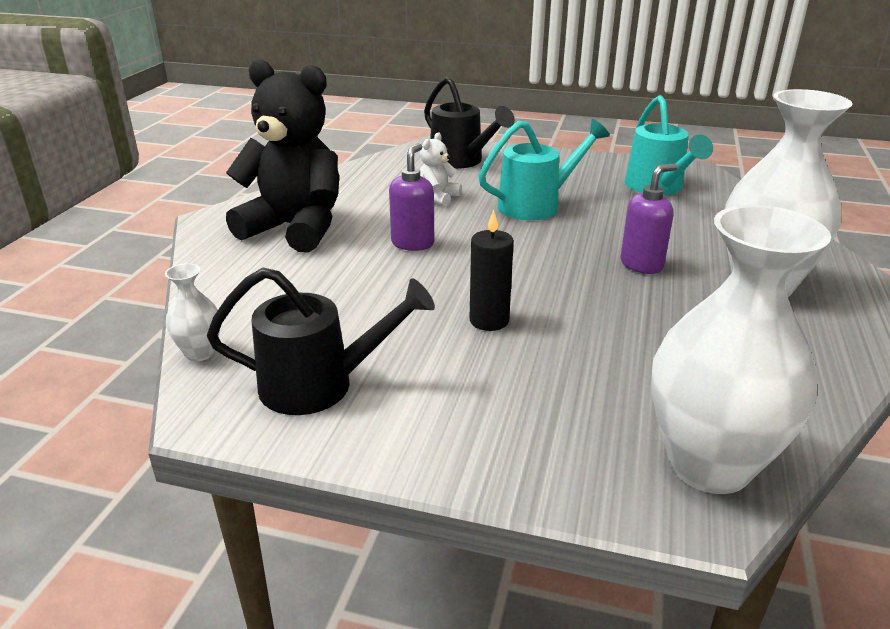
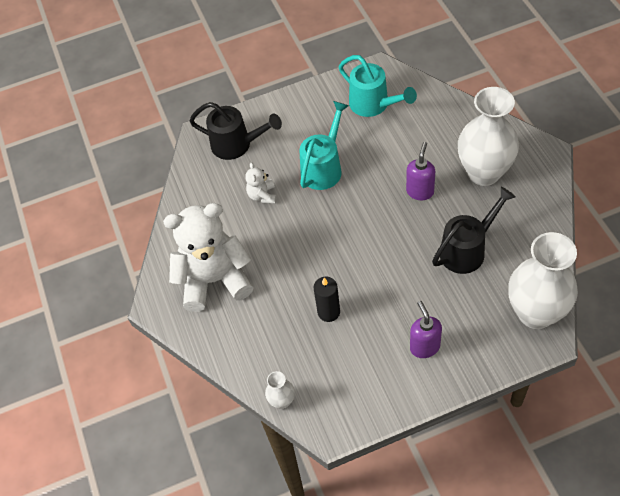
camera: 30 degrees left, 25 degrees up
black watering can [206,267,435,415] -> black watering can moved to [432,187,516,274]
black teddy bear [226,59,339,253] -> white teddy bear [163,203,253,312]
purple soap dispenser [389,143,434,251] -> purple soap dispenser moved to [410,301,442,358]
black candle [469,210,514,331] -> black candle moved to [314,277,340,322]

